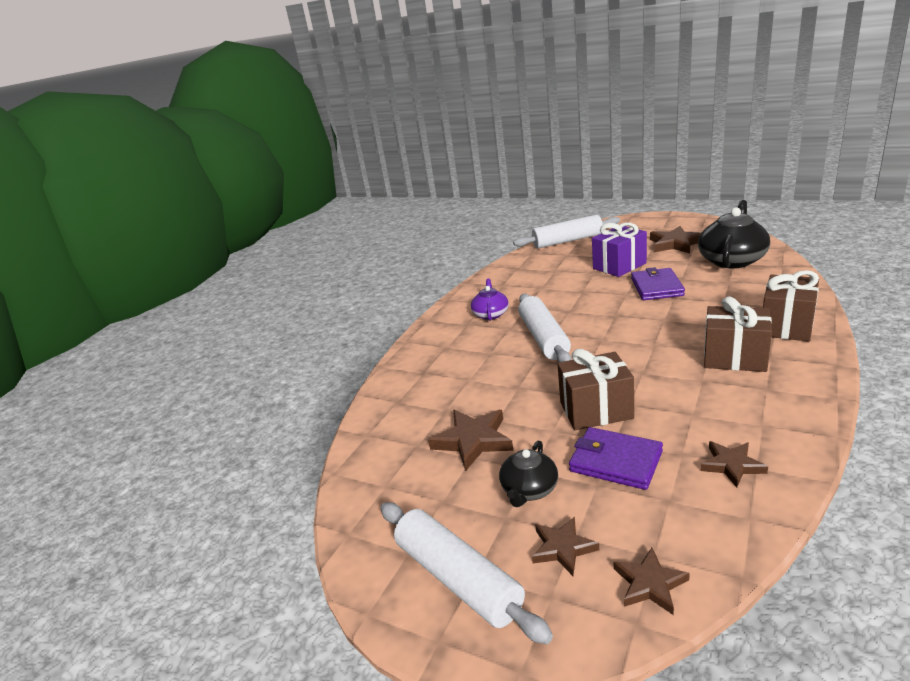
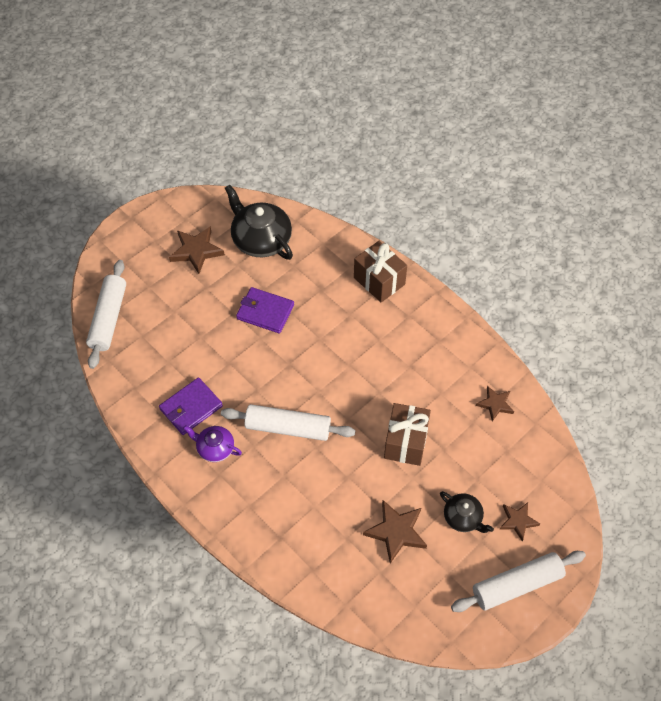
camera: 75 degrees left, 30 degrees up
purple wallet [569,427,663,490] -> purple wallet moved to [159,377,223,435]
purple gift [592,223,647,277] -> none
brown star [614,548,690,615] -> none
brown gift [704,296,772,372] -> none

